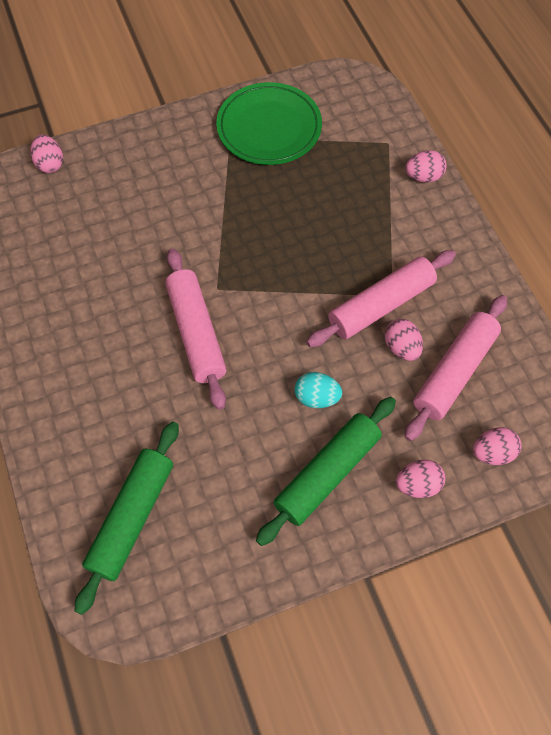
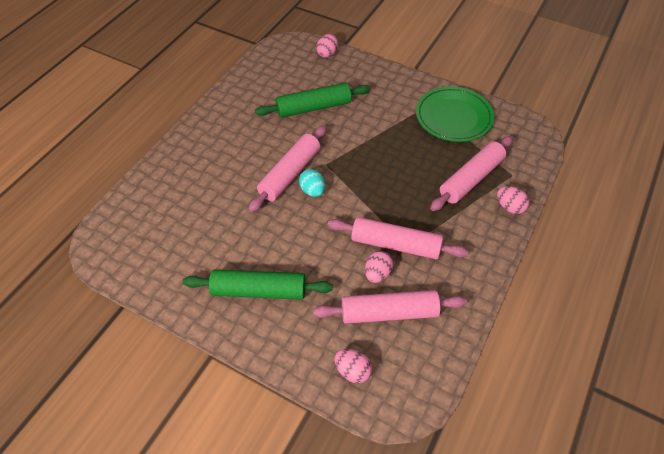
camera: 50 degrees right, 10 degrees down
green rolling pin [75,421,179,615] -> green rolling pin moved to [255,83,370,118]
turquoise egg [295,372,342,408] -> turquoise egg moved to [299,169,325,197]
pink egg [396,460,445,498] -> none
none -> pink rolling pin [430,136,513,211]

